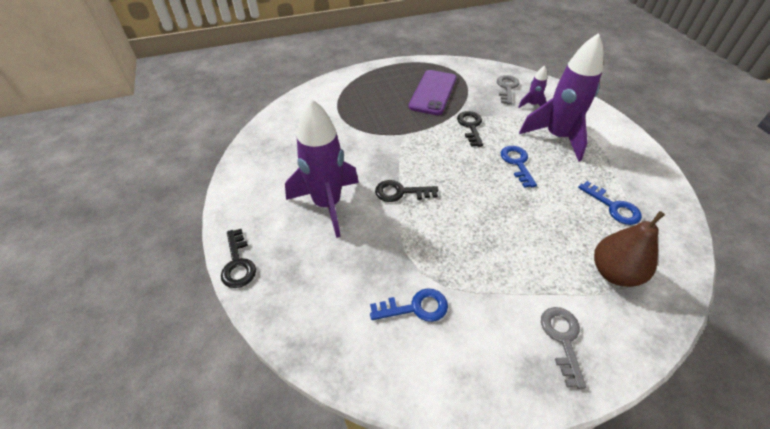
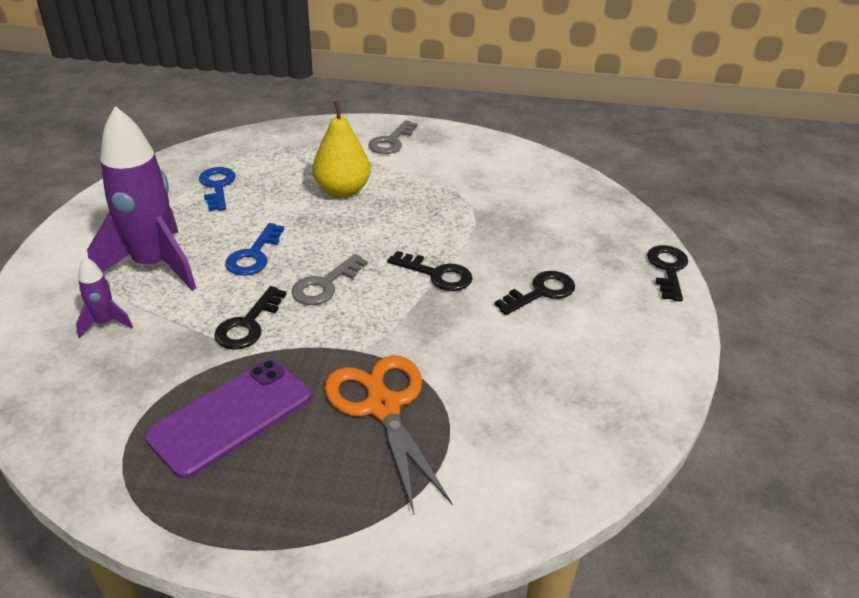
camera: 155 degrees left, 10 degrees down
purple rocket [285,99,359,238] -> black key [495,271,575,315]
blue key [370,288,448,322] -> none
grey key [497,75,519,105] -> grey key moved to [292,254,368,305]
brown pear [594,211,665,287] -> none
none -> yellow pear [312,101,371,198]
none -> orange scissors [325,355,452,514]

